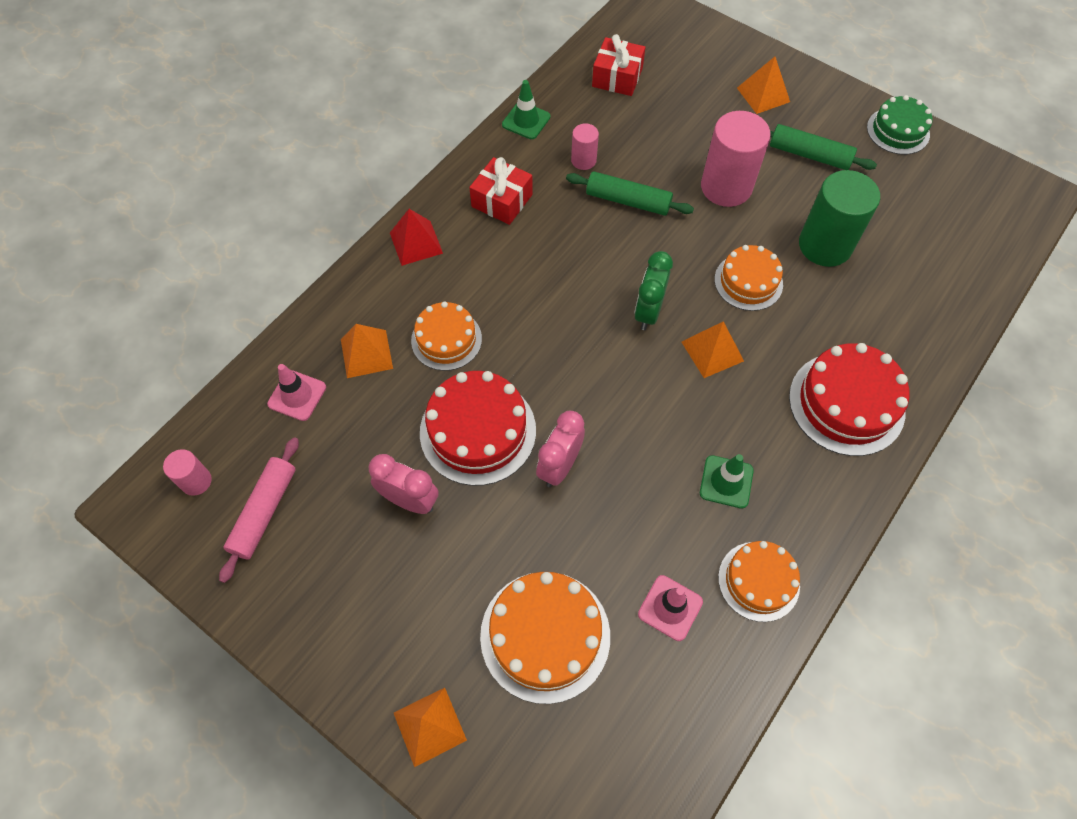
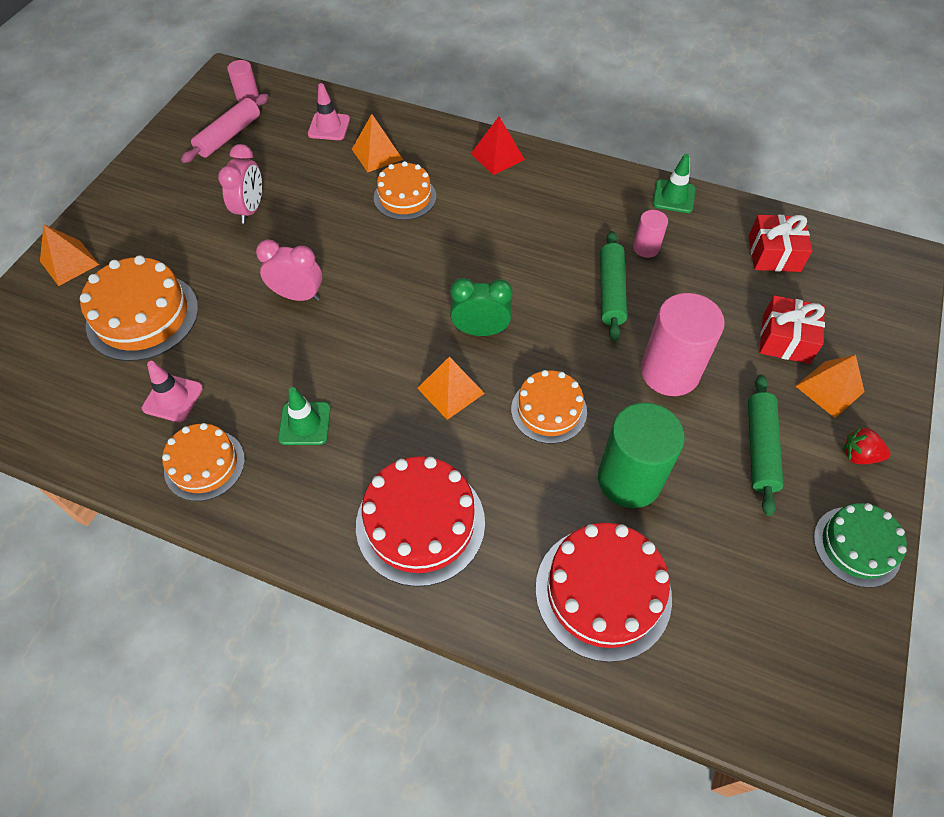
camera: 75 degrees right, 5 degrees down
pink rolling pin [219,437,299,583] -> pink rolling pin turned 60 degrees counterclockwise [181,94,268,163]
red cake [420,371,536,486] -> red cake moved to [535,523,672,662]
red gift [469,157,533,225] -> red gift moved to [760,295,825,364]
none -> red strawberry [843,427,891,464]

